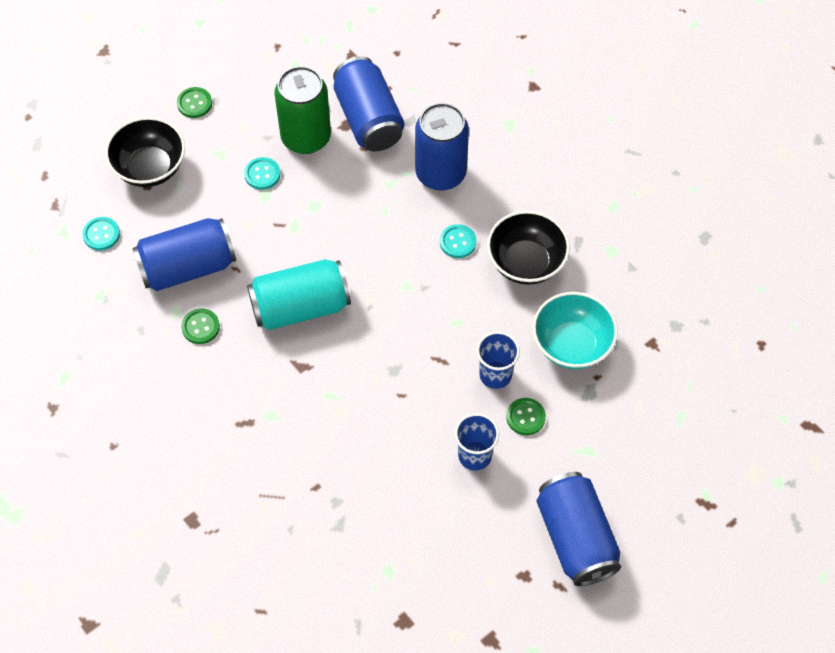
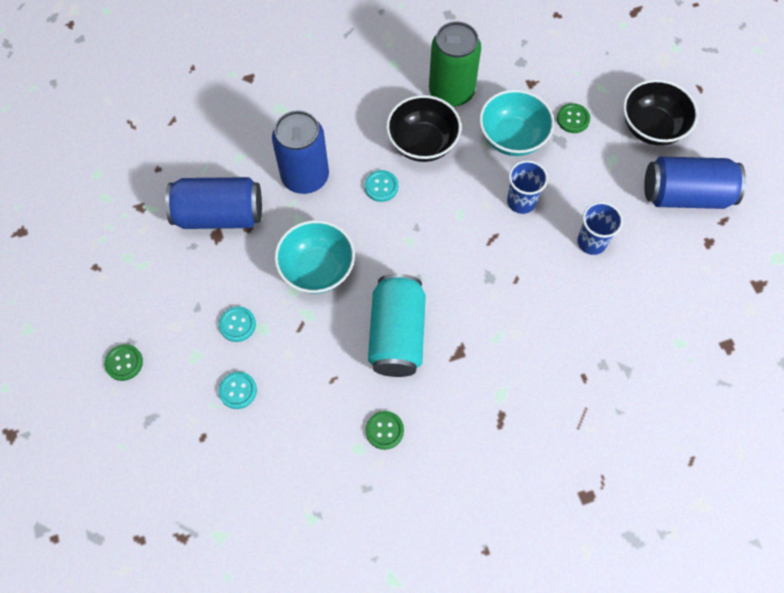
camera: 70 degrees left, 5 degrees up
turquoise button [82,217,120,250] -> turquoise button moved to [218,372,257,409]
black bowl [105,117,185,187] -> black bowl moved to [623,79,698,146]
blue can [132,218,236,291] -> none
green can [274,66,331,154] -> green can moved to [429,21,481,107]
green button [506,398,546,435] -> green button moved to [557,103,590,133]
none -> turquoise bowl [275,220,355,294]

